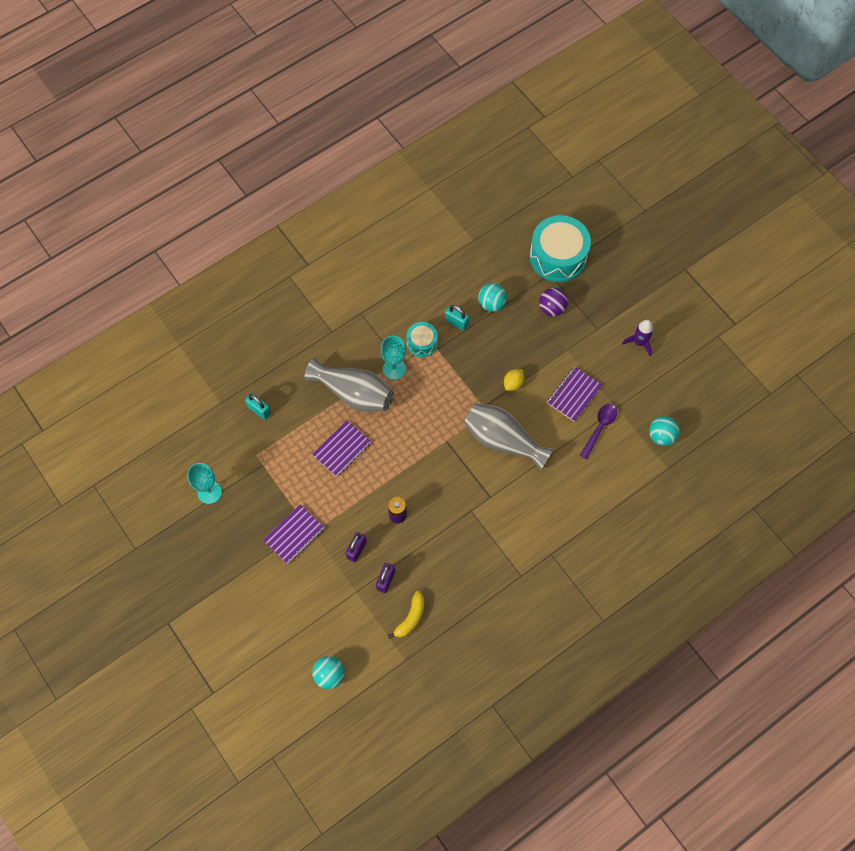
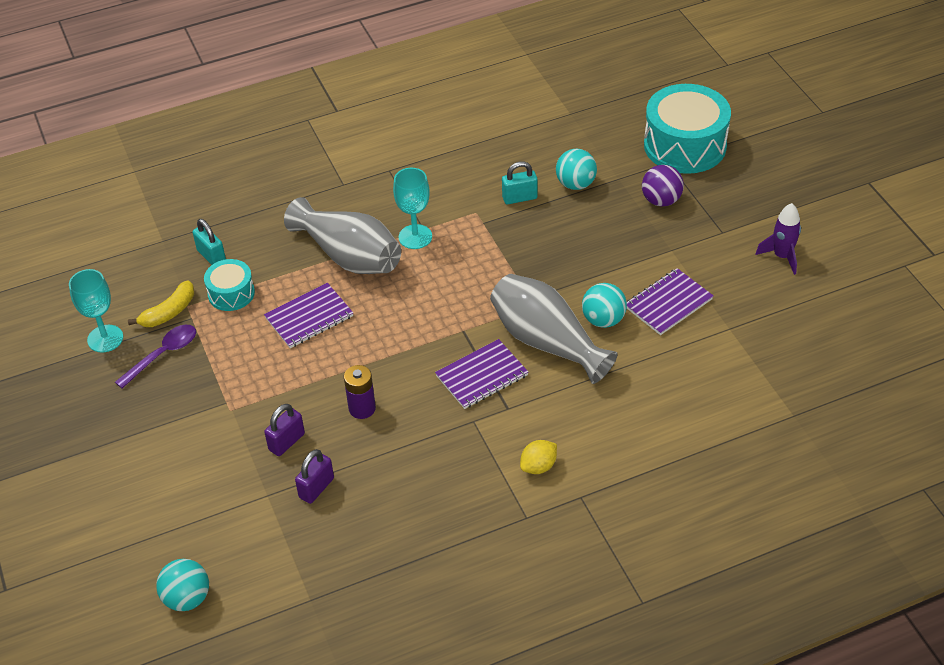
camera: 15 degrees right, 20 degrees down
purple notebook [263,505,324,564] -> purple notebook moved to [435,339,528,409]
yellow banana [388,591,425,639] -> yellow banana moved to [128,280,194,327]
turquoise drum [407,322,438,357] -> turquoise drum moved to [204,259,255,311]
turquoise padlock [445,305,469,331] -> turquoise padlock turned 60 degrees counterclockwise [502,161,538,204]
yellow lemon [504,369,525,391] -> yellow lemon moved to [520,440,557,474]
purple spoon [580,404,617,459] -> purple spoon moved to [115,325,196,388]
turquoise ball [649,416,680,446] -> turquoise ball moved to [582,283,627,328]

